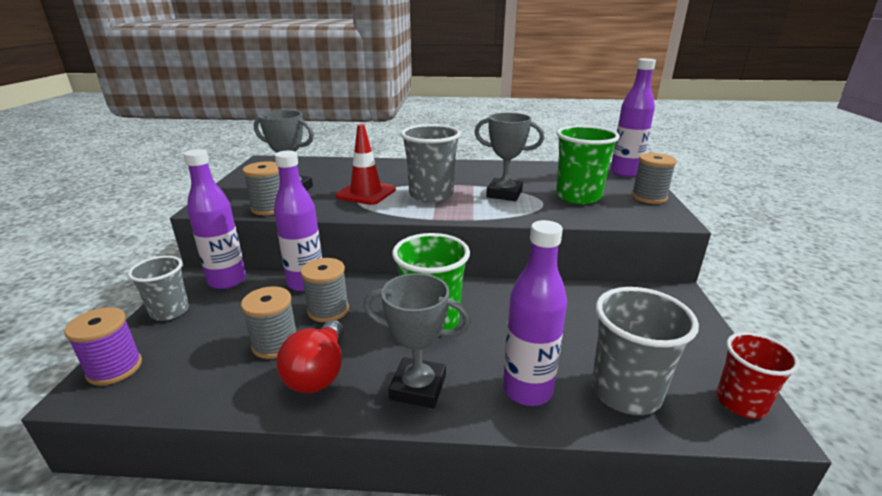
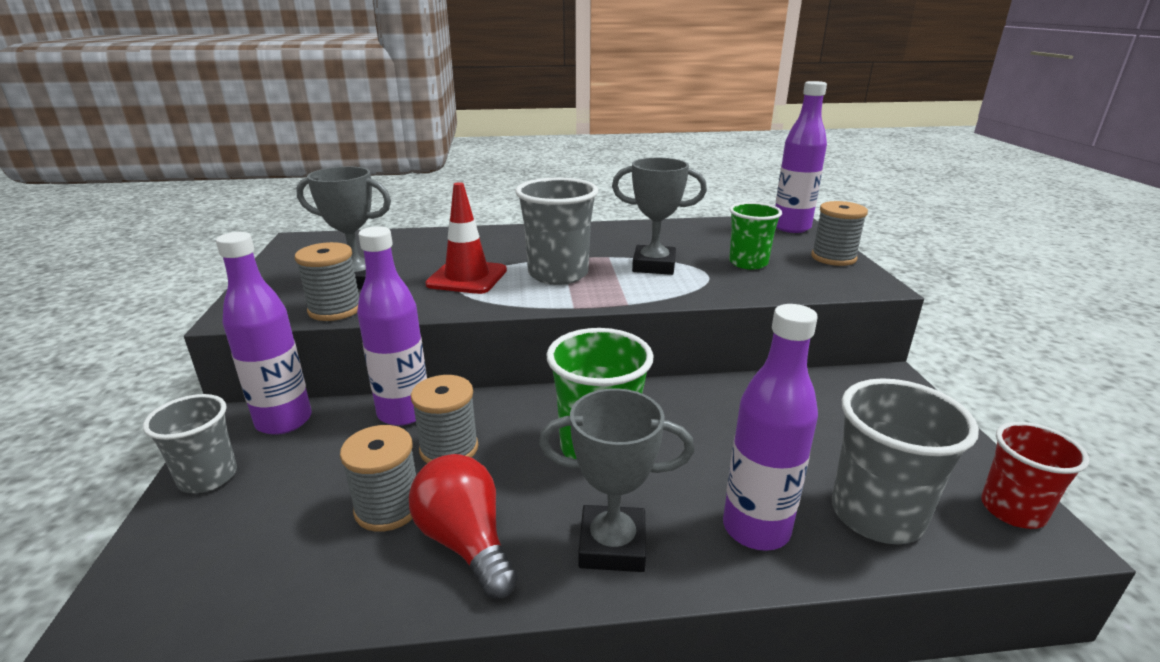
camera: 10 degrees left, 0 degrees up
purple spool [64,307,142,386] -> none
red light bulb [276,320,344,393] -> red light bulb turned 150 degrees clockwise [409,454,518,599]
green cup [556,125,620,204] -> green cup [729,202,782,270], size x0.66

